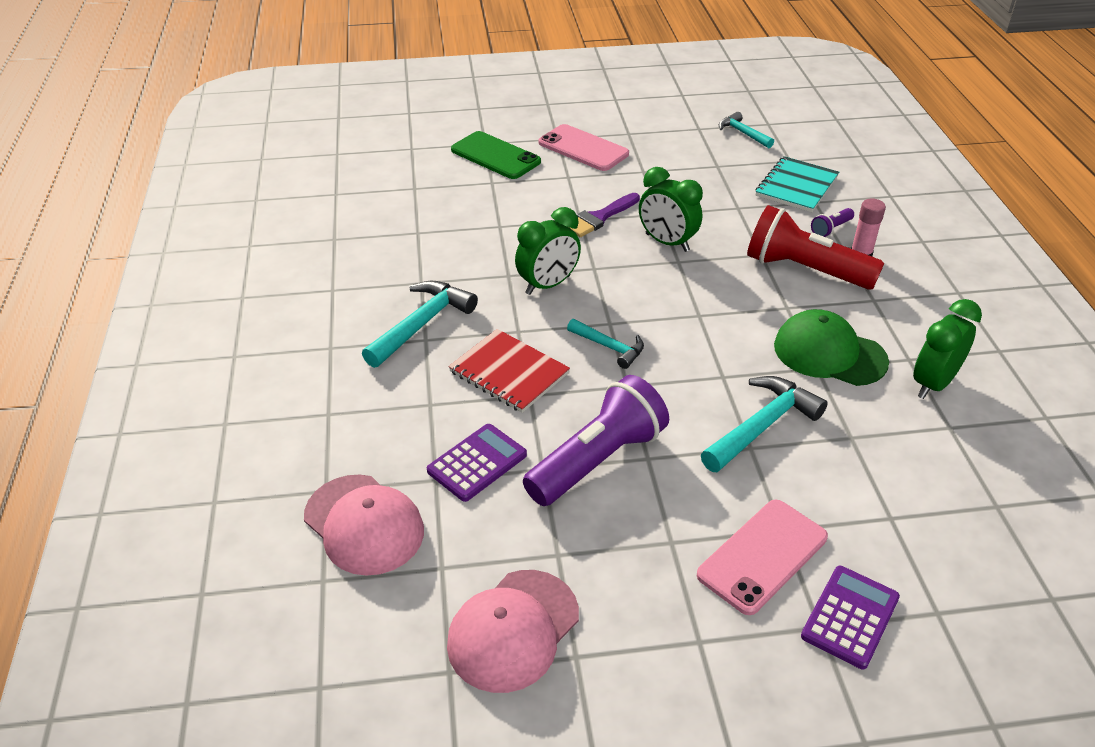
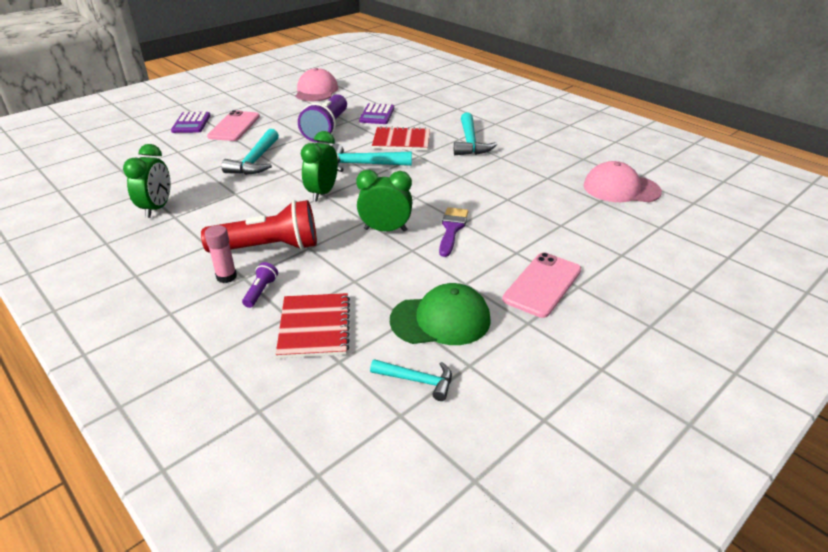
camera: 145 degrees right, 5 degrees down
pink cap [304,474,424,576] -> pink cap moved to [583,161,662,202]
green phone [451,131,541,179] -> none
green clock [515,207,581,295] -> green clock moved to [301,131,338,202]
pink phone [539,124,629,171] -> pink phone turned 60 degrees counterclockwise [502,252,581,318]
turquoise hammer [567,319,644,369] -> turquoise hammer [332,144,412,172], size x1.64
turquoise notebook [755,156,839,212] -> red notebook [276,293,350,358]
green cap [774,309,889,386] -> green cap moved to [390,283,491,345]

